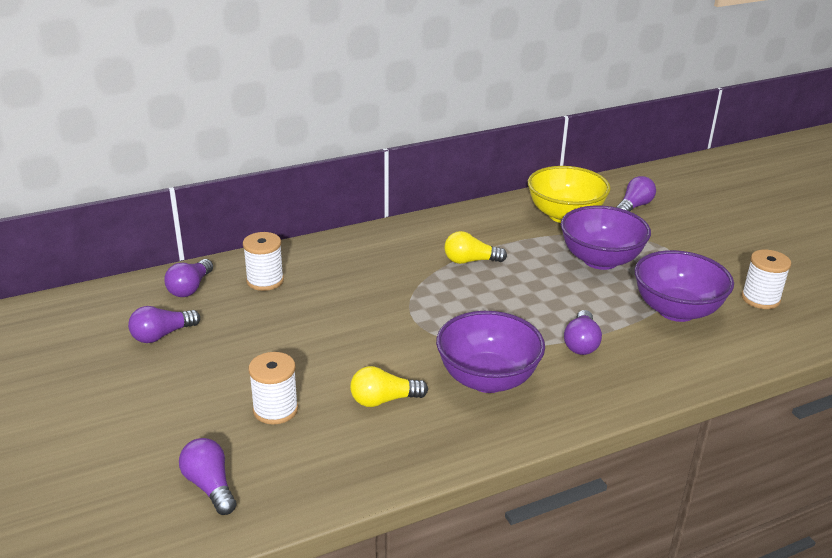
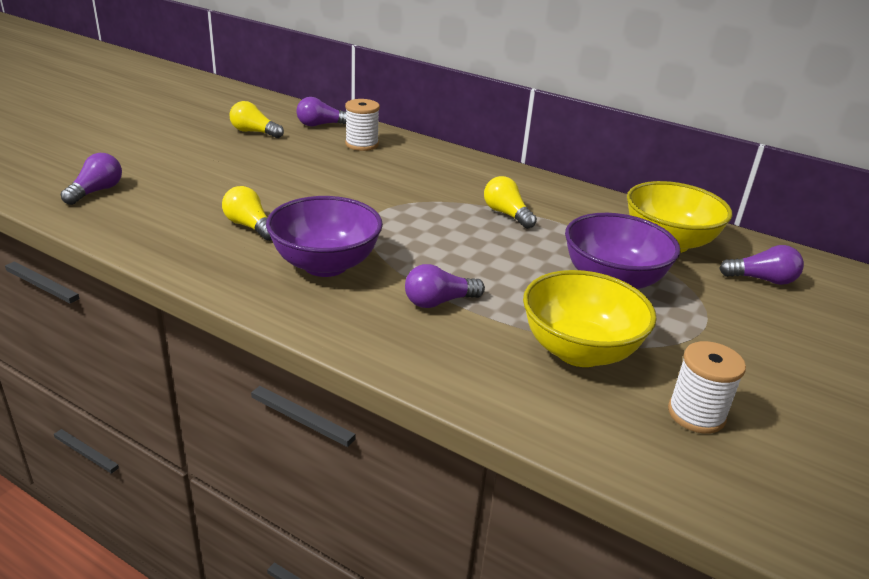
camera: 55 degrees right, 0 degrees up
purple light bulb [128,306,200,343] -> yellow light bulb [229,101,284,138]
white spool [249,352,298,425] -> none
purple bowl [634,250,734,322] -> yellow bowl [523,270,657,367]

